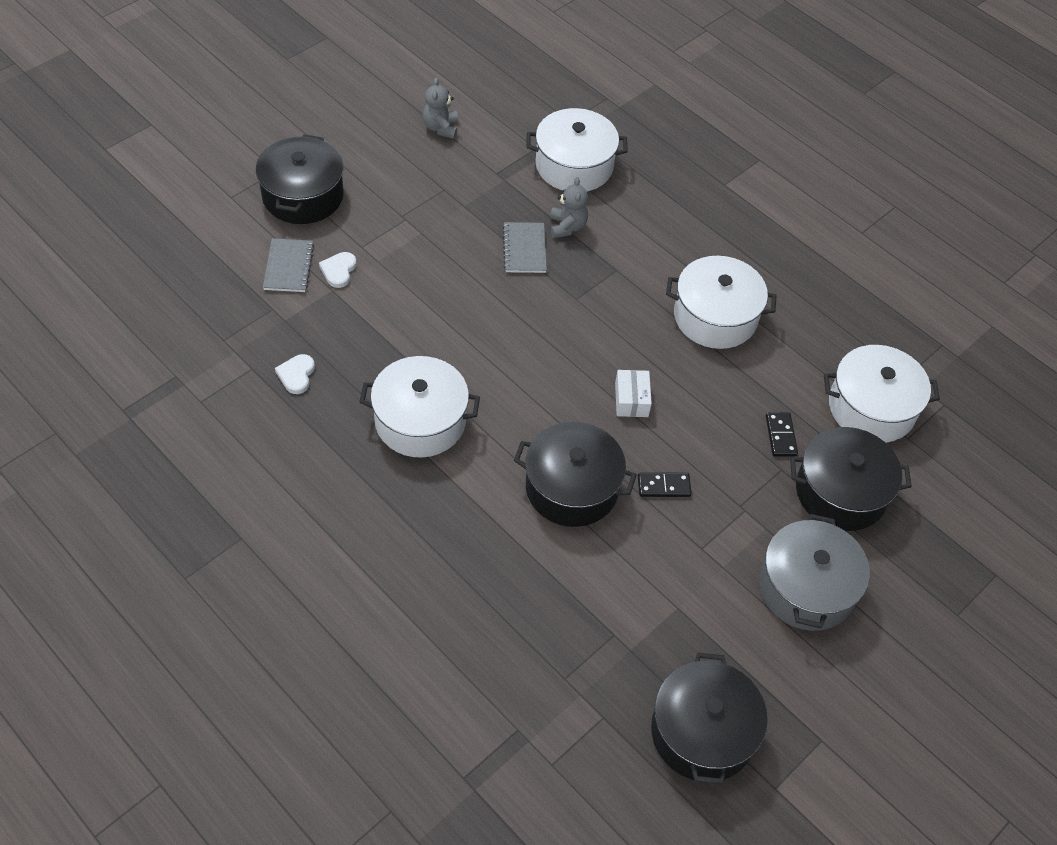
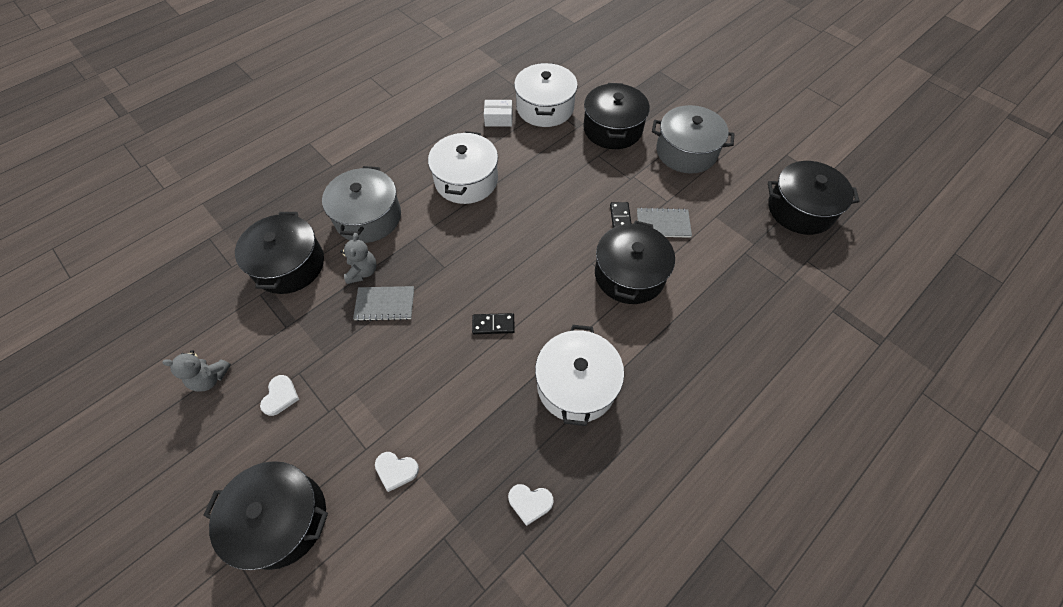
camera: 85 degrees left, 5 degrees up
grey notebook [263,238,314,292] -> grey notebook moved to [637,207,692,238]
white pot [527,108,628,191] -> black pot [235,212,324,294]
grey teddy bear [550,177,588,238] -> grey teddy bear turned 90 degrees clockwise [340,233,376,284]
white box [615,370,652,417] -> white box moved to [484,100,513,127]
black domino [766,412,798,457] -> black domino moved to [472,313,515,334]
none -> white heart [260,375,299,416]
none -> grey pot [322,166,401,243]

